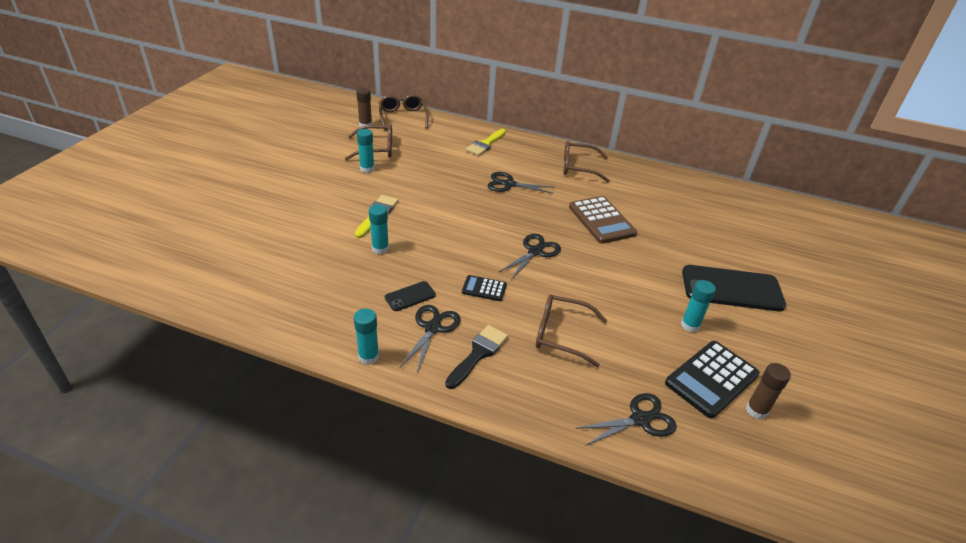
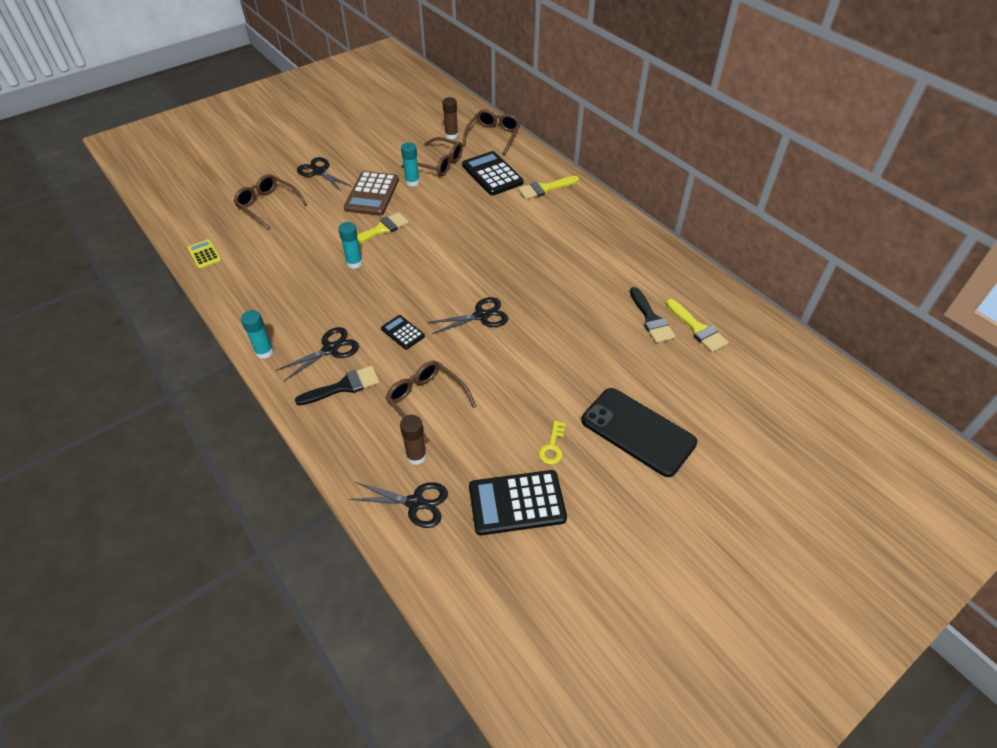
camera: 35 degrees right, 10 degrees up
black phone [385,281,436,311] -> none
black scissors [488,172,555,194] -> black scissors moved to [297,157,352,192]
brown glasses [564,141,610,182] -> brown glasses moved to [233,174,307,230]
brown calculator [569,196,637,244] -> brown calculator moved to [344,171,399,216]
turquoise glue stick [681,280,716,332] -> yellow key [538,421,566,464]
brown glue stick [746,363,791,419] -> brown glue stick moved to [400,415,427,465]
none -> yellow calculator [188,239,221,269]
none -> black calculator [462,151,524,196]
none -> black brush [630,287,676,343]
none -> yellow brush [666,299,729,352]

